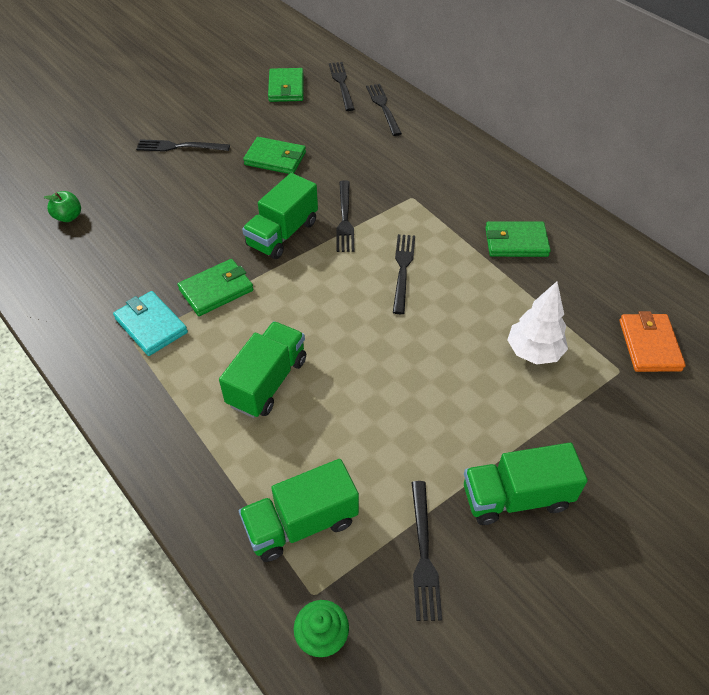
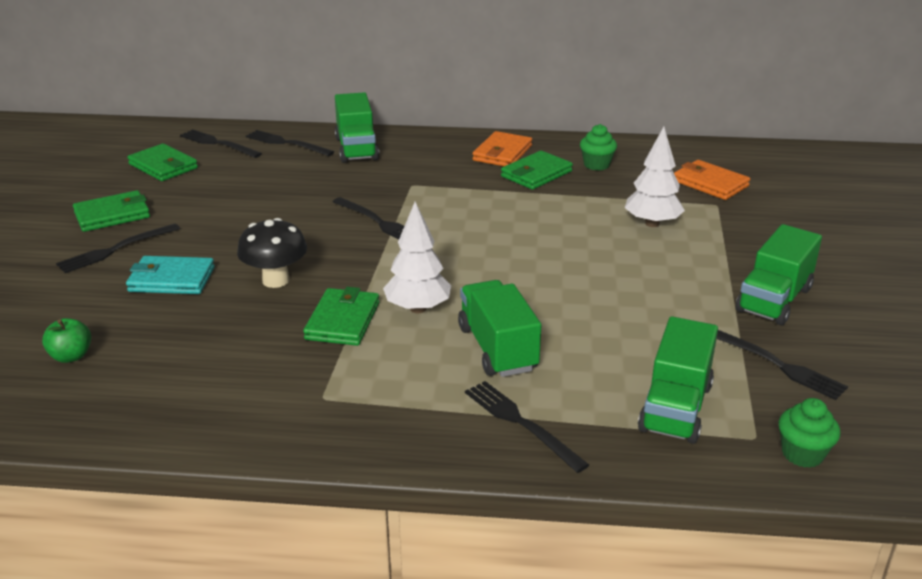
camera: 45 degrees left, 20 degrees down
turquoise wallet [113,291,188,356] -> turquoise wallet moved to [126,256,215,294]
green truck [242,173,318,259] -> green truck moved to [335,92,379,163]
green wallet [243,137,306,174] -> green wallet moved to [73,190,150,232]
black fork [393,234,415,314] -> black fork moved to [465,381,589,473]
none -> black mushroom [237,218,307,288]
none -> white tree [383,202,451,313]
none -> orange wallet [473,131,532,166]
none -> green cupcake [580,124,617,171]

